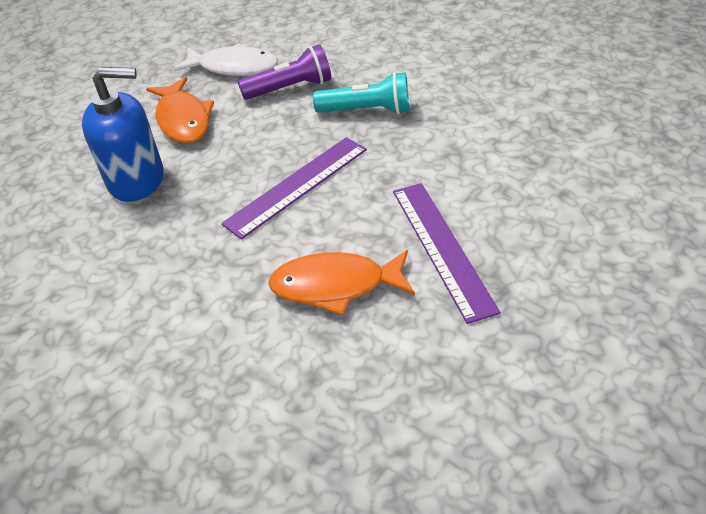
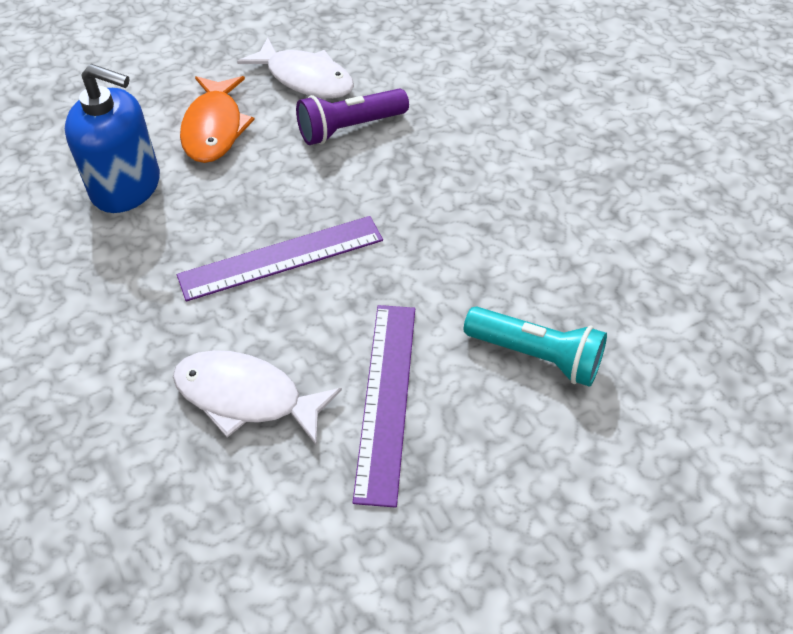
camera: 20 degrees right, 5 degrees up
purple flashlight [238,44,331,100] -> purple flashlight turned 150 degrees clockwise [296,89,409,145]
orange fish [268,250,415,315] -> white fish [173,350,342,445]
turquoise flashlight [313,72,409,114] -> turquoise flashlight moved to [464,306,607,387]

